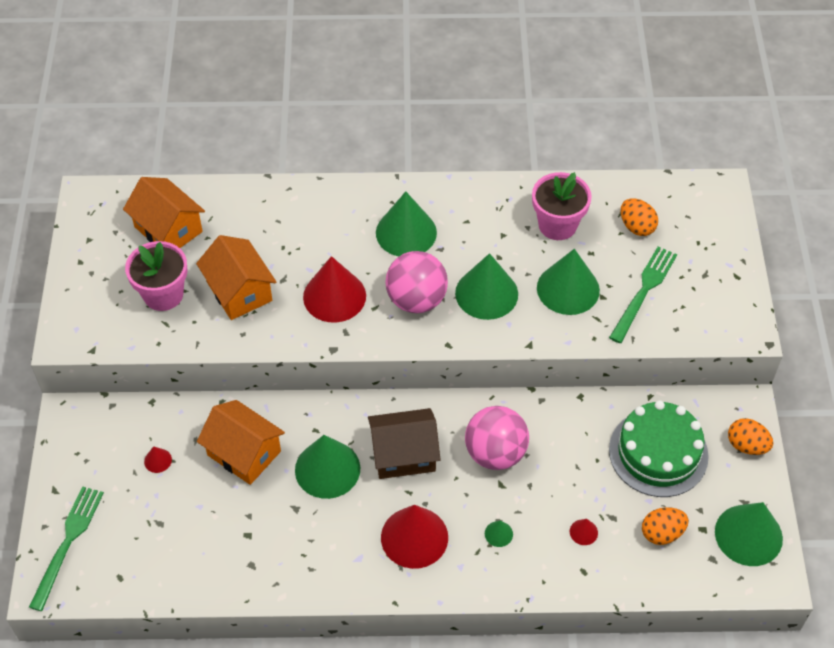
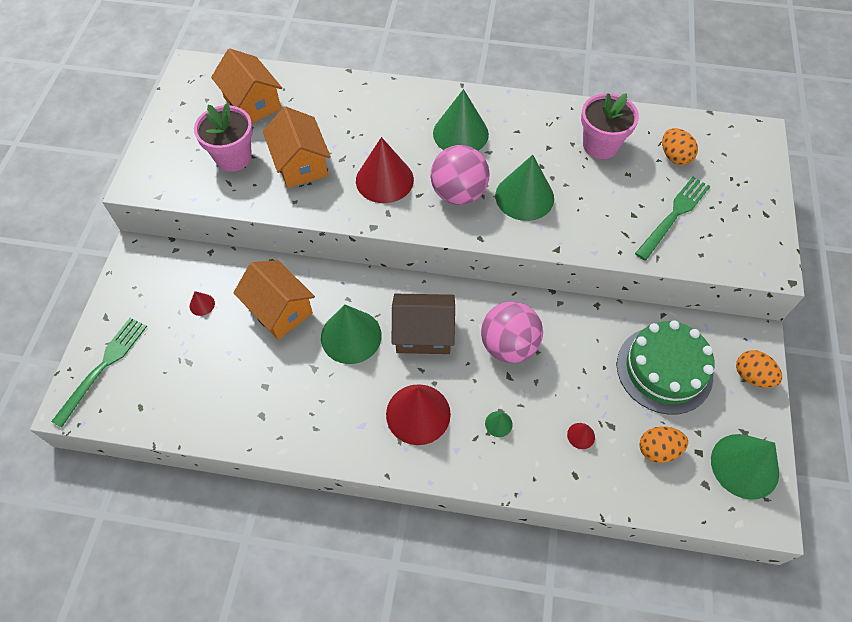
camera: 10 degrees right, 5 degrees up
green cone [537,249,600,315] -> none

